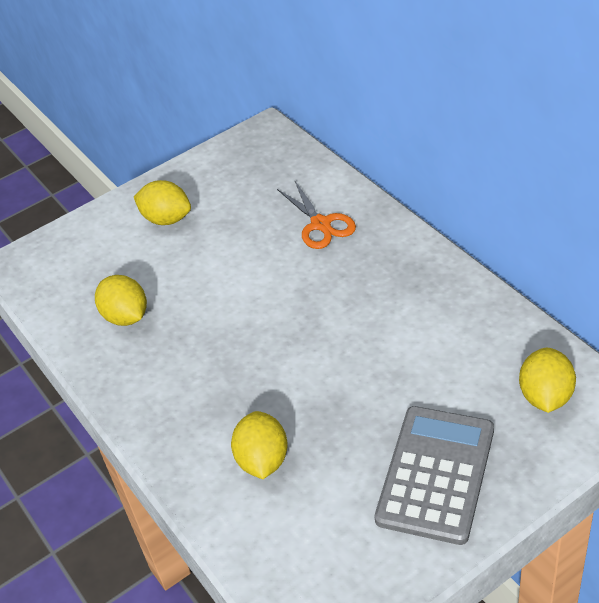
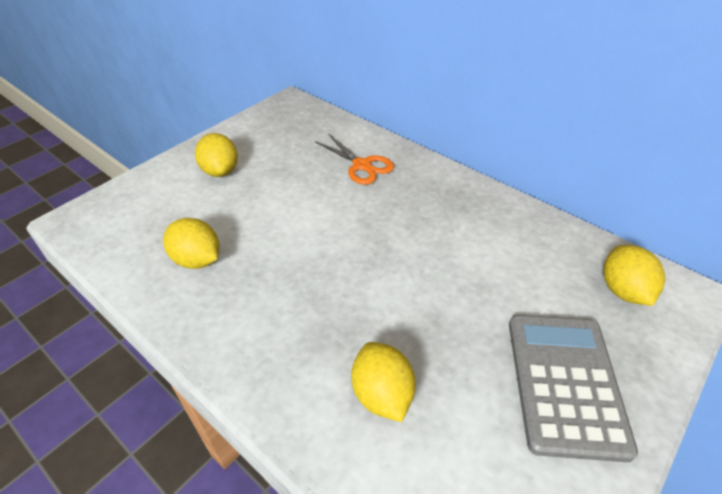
camera: 20 degrees left, 0 degrees up
yellow lemon [134,180,191,225] -> yellow lemon turned 60 degrees clockwise [195,133,238,177]

